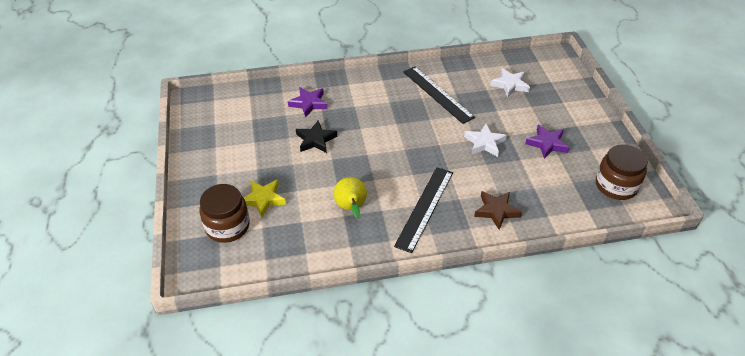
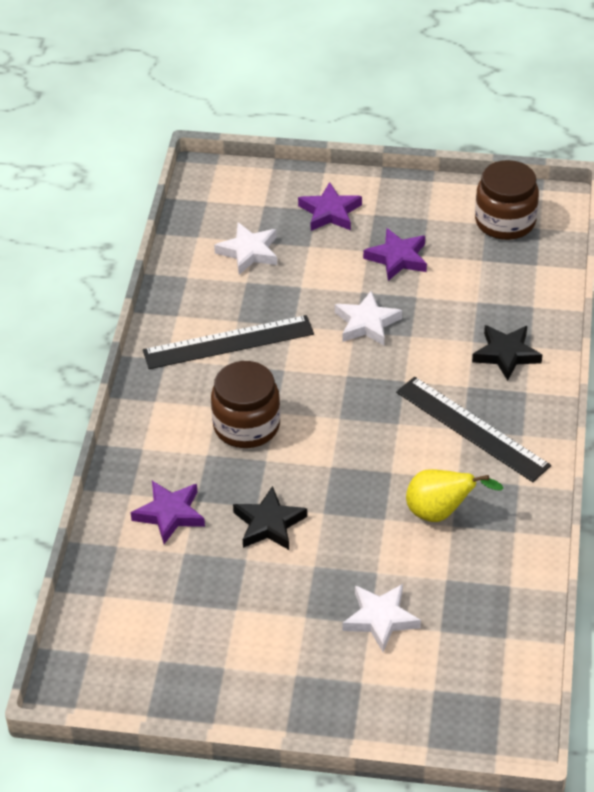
camera: 70 degrees left, 0 degrees up
brown jar [199,184,250,243] -> brown jar moved to [211,361,280,448]
yellow star [243,180,286,217] -> white star [342,584,421,652]
brown star [474,191,522,230] -> black star [472,325,542,381]
none -> purple star [298,182,362,231]

